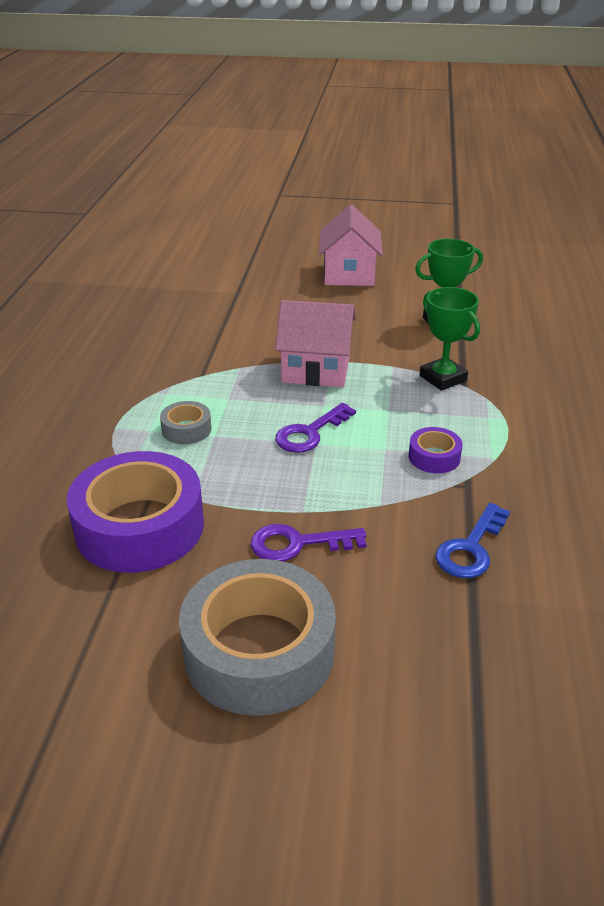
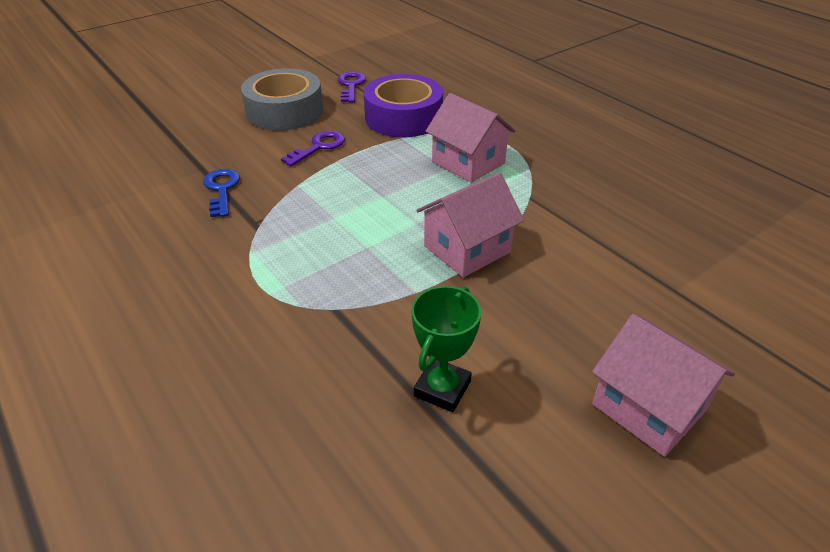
camera: 135 degrees right, 5 degrees up
grey tape [160,401,211,444] -> pink house [426,93,516,183]
purple key [275,403,356,453] -> purple key moved to [338,72,366,102]
purple tape [408,427,463,473] -> none
green trophy [420,287,480,391] -> none

